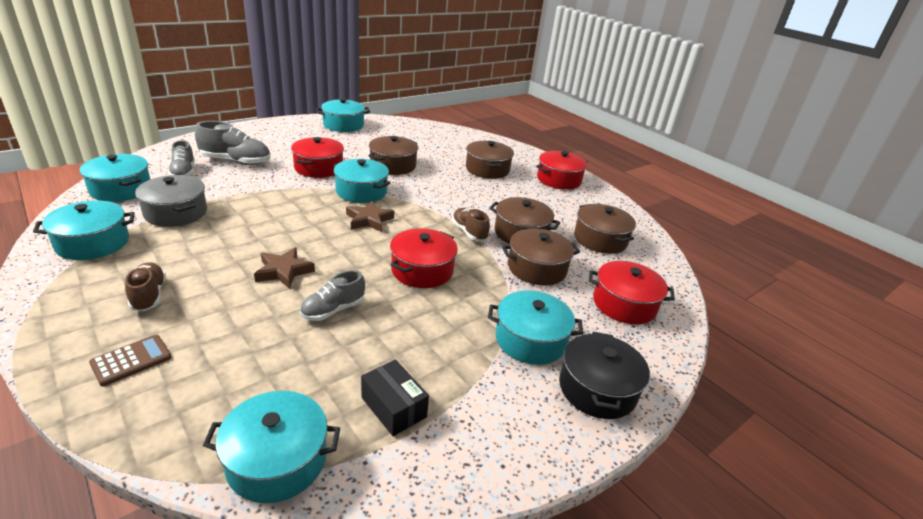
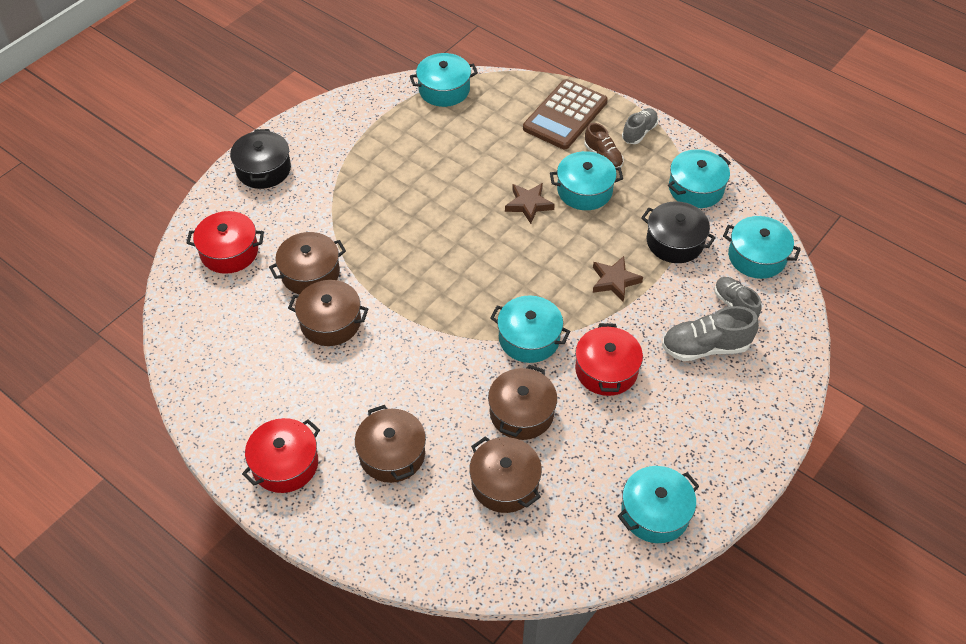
camera: 170 degrees right, 20 degrees up
brown calculator [89,335,171,386] -> brown calculator [523,79,608,149], size x2.06
grey pot [135,175,207,227] -> black pot [641,201,716,263]
grey shoe [300,270,365,321] -> grey shoe moved to [622,108,658,144]
brown star [346,201,394,232] -> brown star moved to [593,256,643,302]
black box [361,360,429,436] -> none
red pot [390,228,458,288] -> none
brown shoe [452,208,490,241] -> none
turquoise pot [488,291,583,365] -> turquoise pot moved to [550,151,623,210]
brown pot [574,204,636,254] -> brown pot moved to [469,436,542,513]

